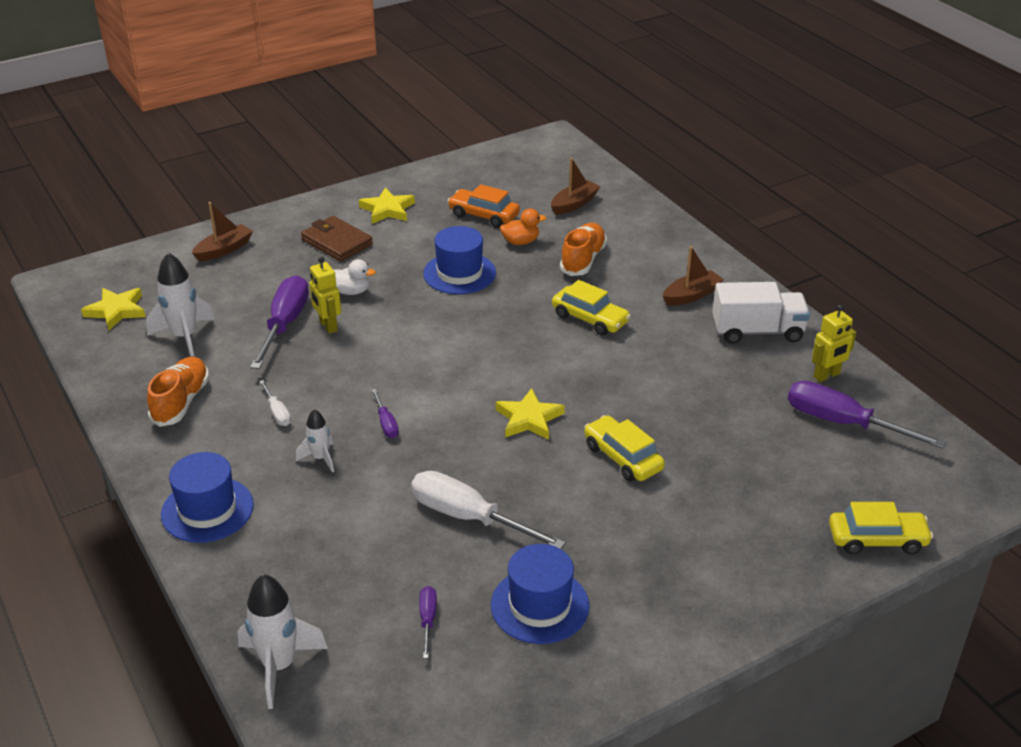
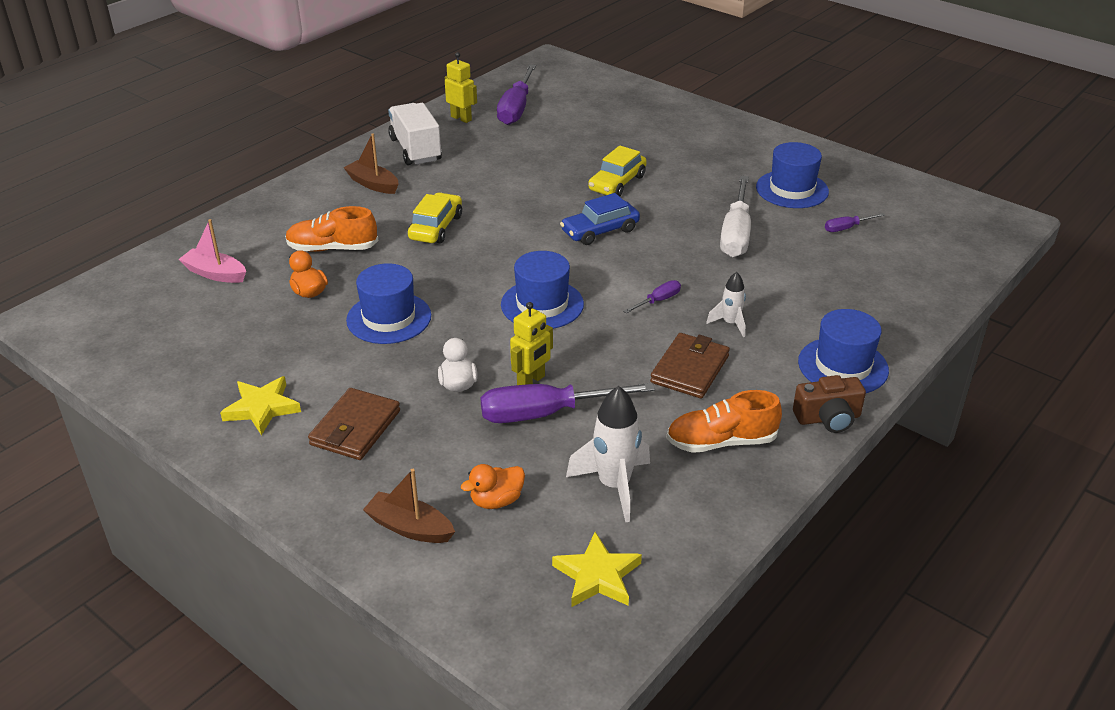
camera: 110 degrees left, 0 degrees up
white rocket [238,574,328,709] -> none
white screwdriver [259,380,291,426] -> brown wallet [650,333,730,398]
orange car [448,184,520,228] -> none
yellow star [496,388,565,440] -> blue car [560,193,640,245]
brown boat [551,157,601,215] -> pink boat [179,219,246,283]
yellow car [829,502,933,554] -> none
none -> orange duck [461,464,525,509]
none -> blue hat [501,251,584,329]
none -> brown camera [793,375,866,433]

